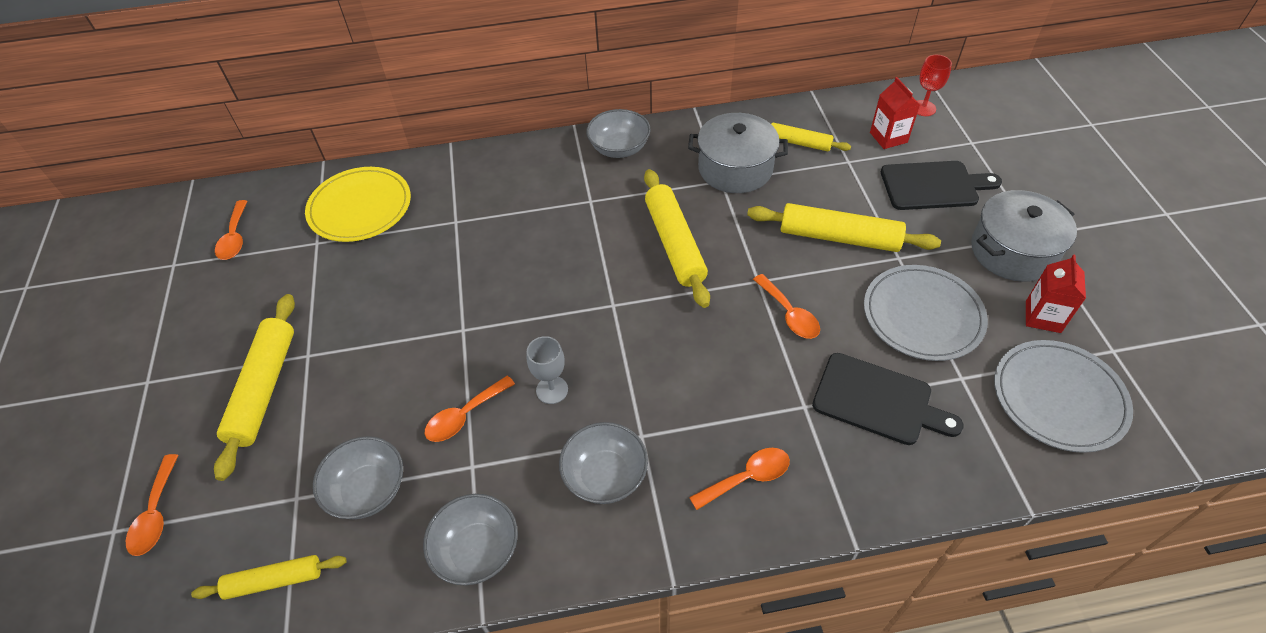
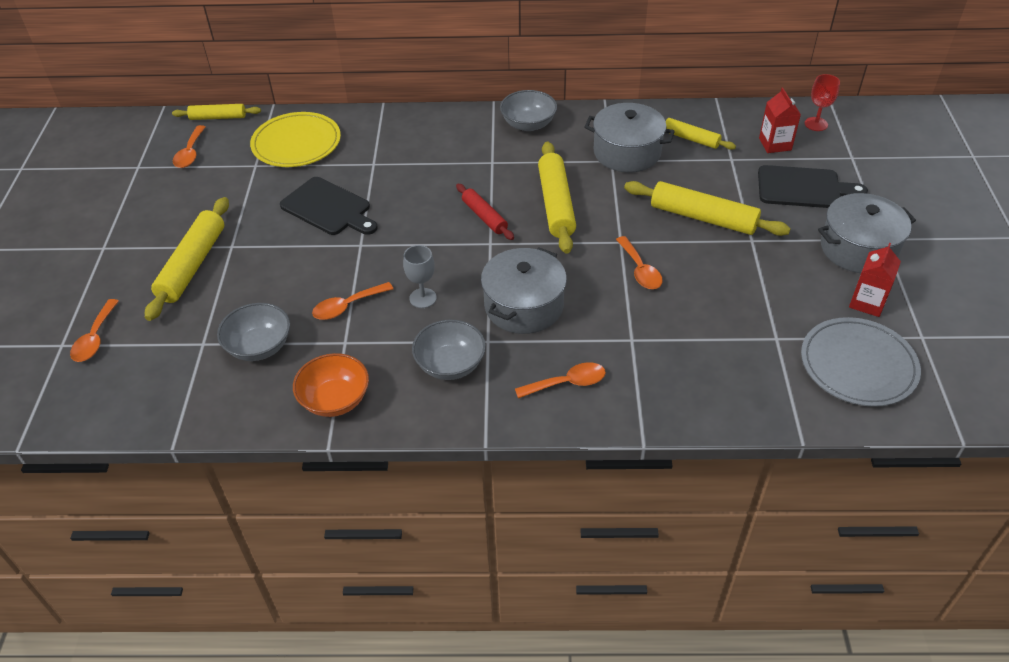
camera: 10 degrees right, 5 degrees down
yellow rolling pin [191,555,347,600] -> yellow rolling pin moved to [172,104,261,120]
grey bowl [423,494,518,586] -> orange bowl [293,353,369,417]
black cutting board [812,353,963,445] -> black cutting board moved to [280,177,378,235]
grey plate [864,265,988,361] -> none
none -> red rolling pin [456,184,514,240]
none -> grey pot [481,247,567,334]

